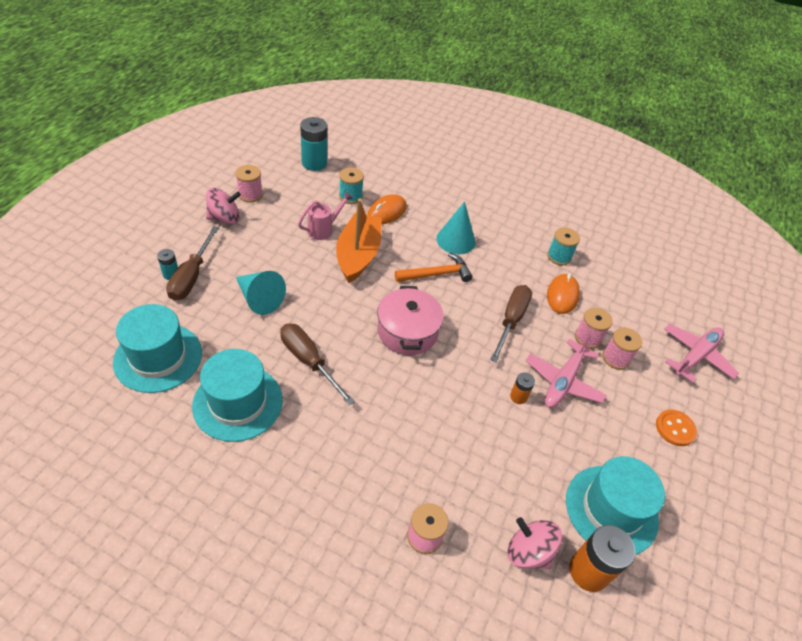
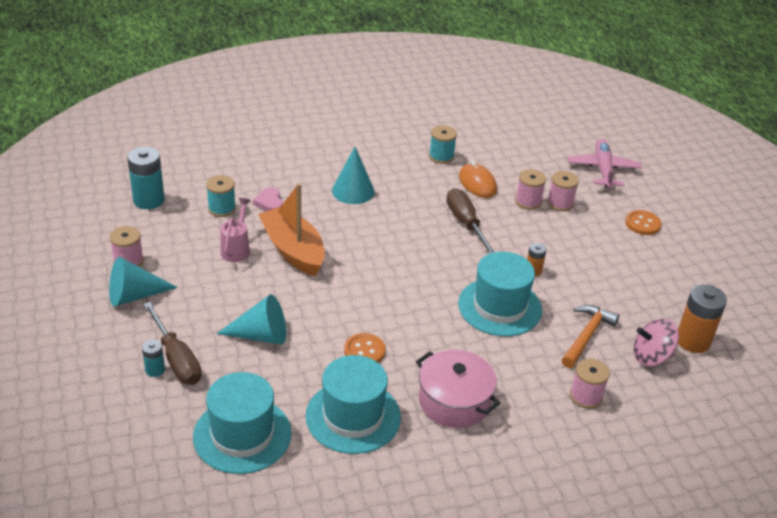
camera: 40 degrees left, 10 degrees down
pink spinning top [206,188,241,224] -> turquoise cone [109,257,178,307]
brown screwdriver [280,323,355,405] -> orange button [344,333,386,363]
orange mouse [367,194,407,224] -> pink heart [253,187,283,211]
pink pot [377,286,444,355] -> pink pot moved to [416,350,500,428]
orange hammer [395,253,473,282] -> orange hammer moved to [562,305,619,368]
pink plane [526,334,607,408] -> none
turquoise hat [566,456,665,555] -> turquoise hat moved to [458,252,542,336]

